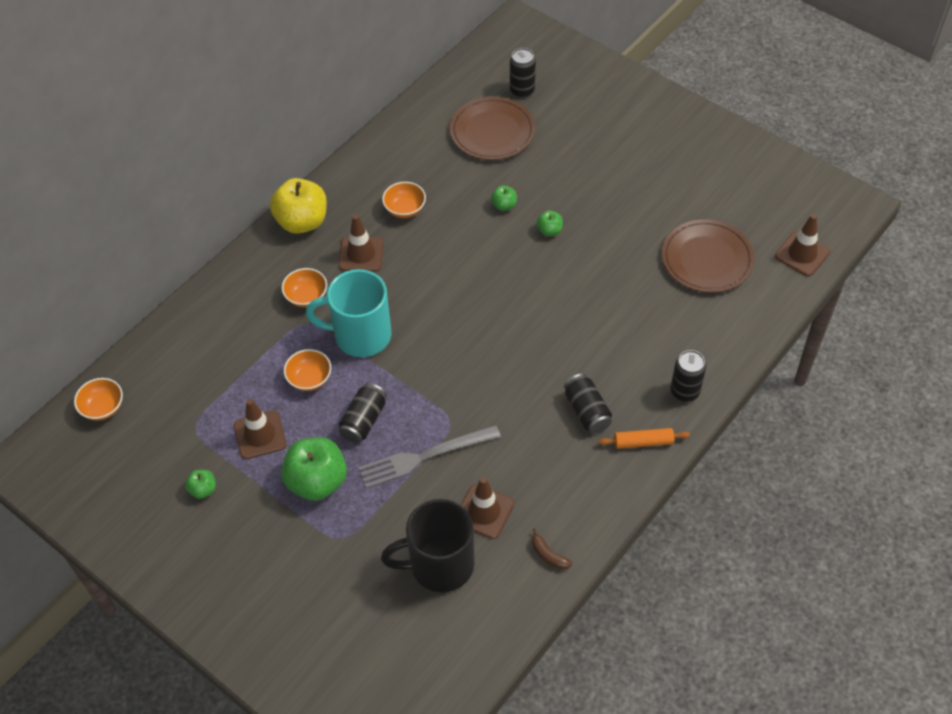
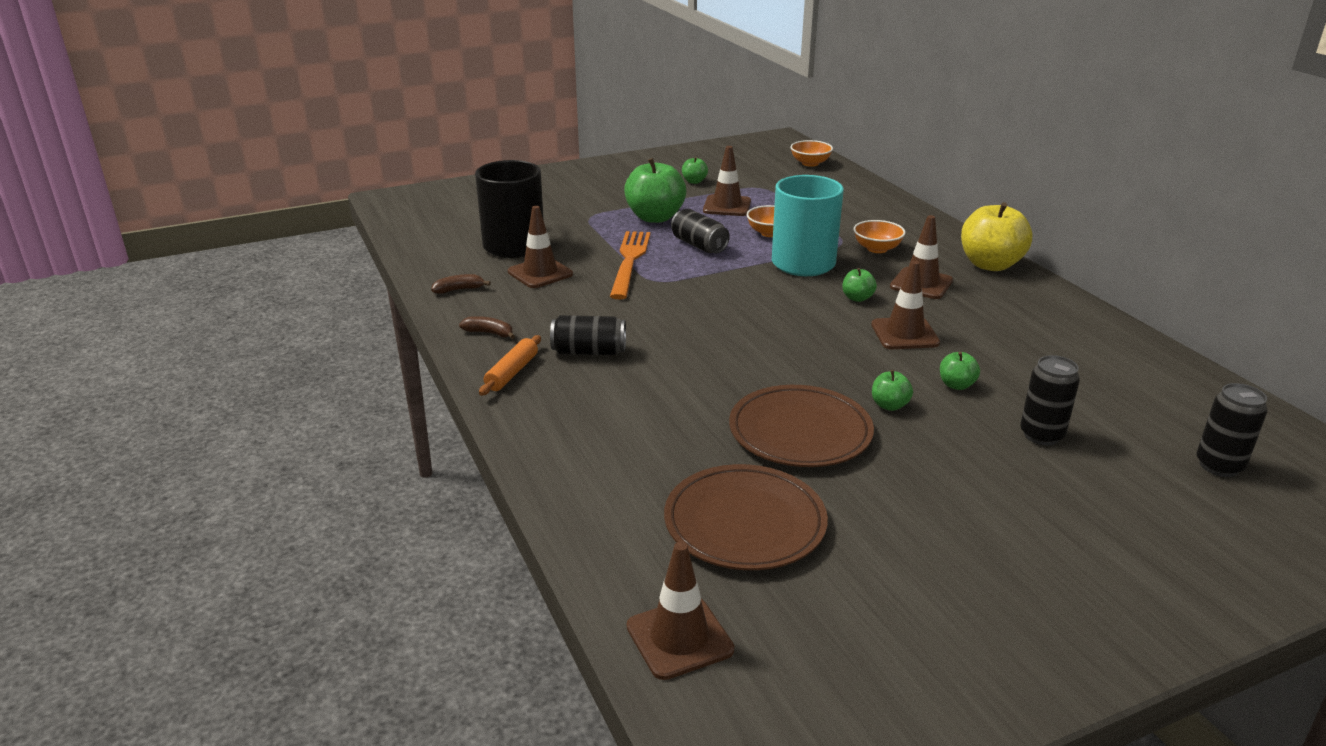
camera: 115 degrees right, 25 degrees down
grey fork [358,425,501,489] -> orange fork [610,231,650,299]
orange bowl [382,182,426,218] -> none
brown plate [450,97,535,160] -> brown plate moved to [729,385,874,467]
black can [671,350,706,402] -> black can moved to [1020,355,1080,445]
none -> brown banana [459,316,515,339]
none -> green apple [842,268,877,302]
none -> brown traffic cone [871,261,940,349]

